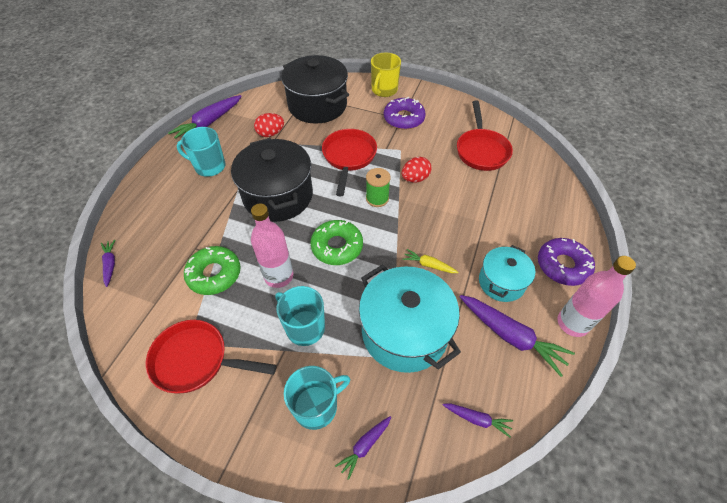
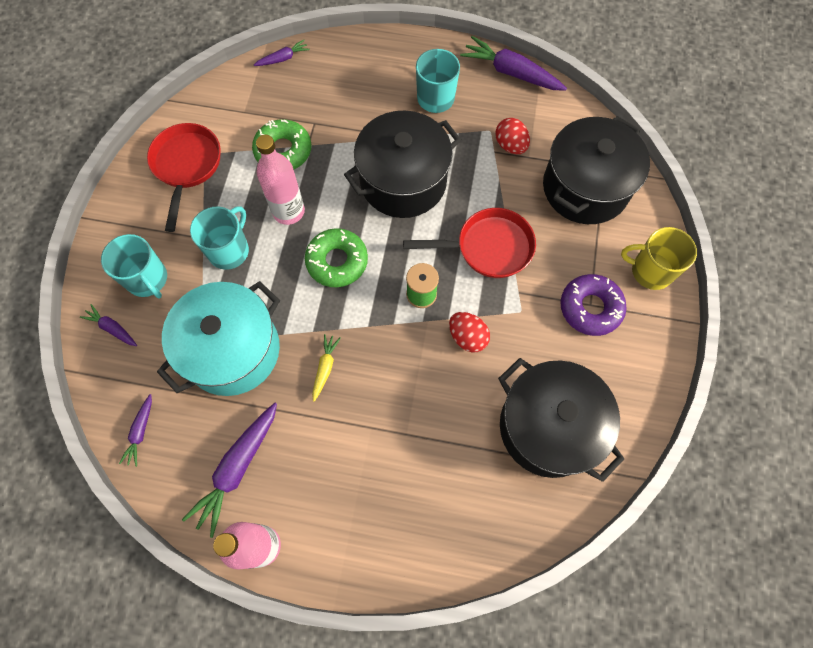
camera: 80 degrees right, 15 degrees up
red pan [457,101,513,171] -> black pot [498,358,624,482]
turquoise pot [479,245,535,302] -> none
purple donut [538,238,595,286] -> none

